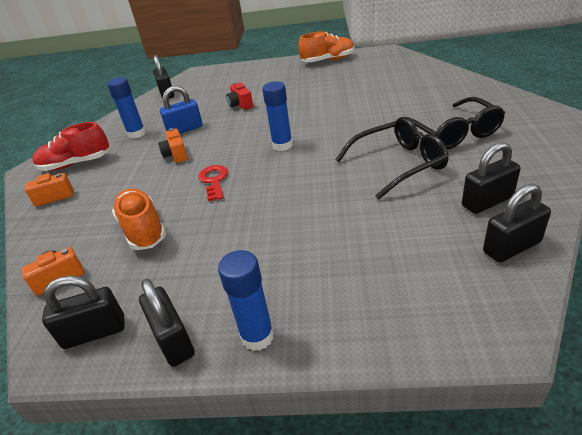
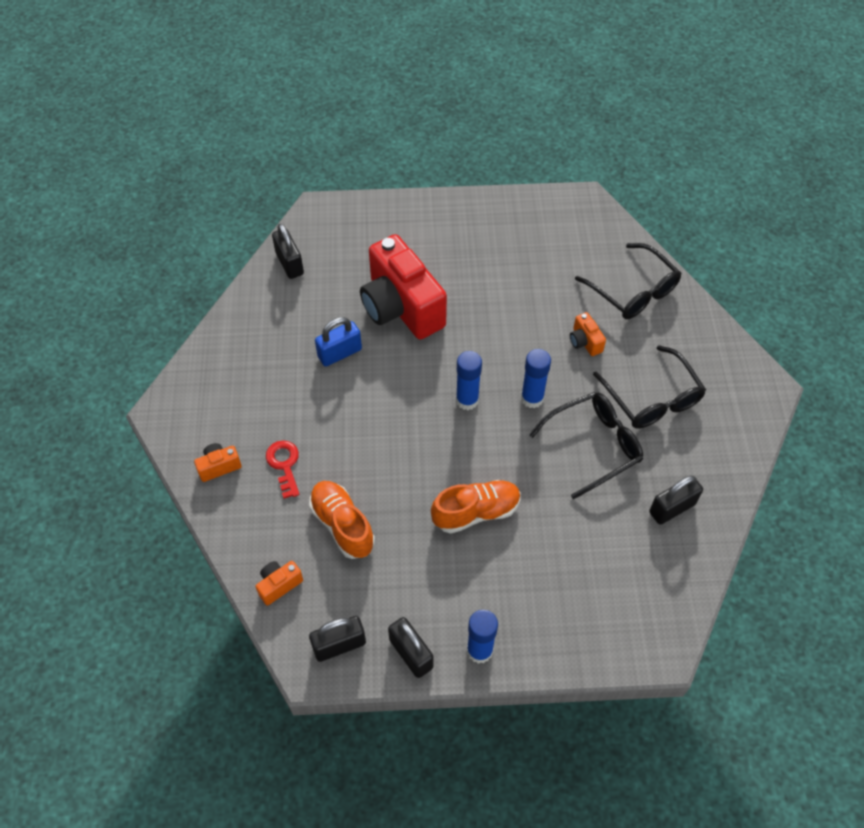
camera: 10 degrees left, 20 degrees up
red shoe [32,122,109,171] -> none
blue glue stick [107,77,146,139] -> blue glue stick moved to [521,349,551,408]
orange camera [158,128,188,163] -> orange camera moved to [570,312,606,356]
red key [198,165,228,202] -> red key moved to [266,441,299,499]
red camera [226,82,253,110] -> red camera [360,234,447,340], size x2.47
orange shoe [298,31,354,62] -> orange shoe moved to [431,480,521,533]
black padlock [483,183,551,263] -> none
none -> black glasses [575,243,682,319]

